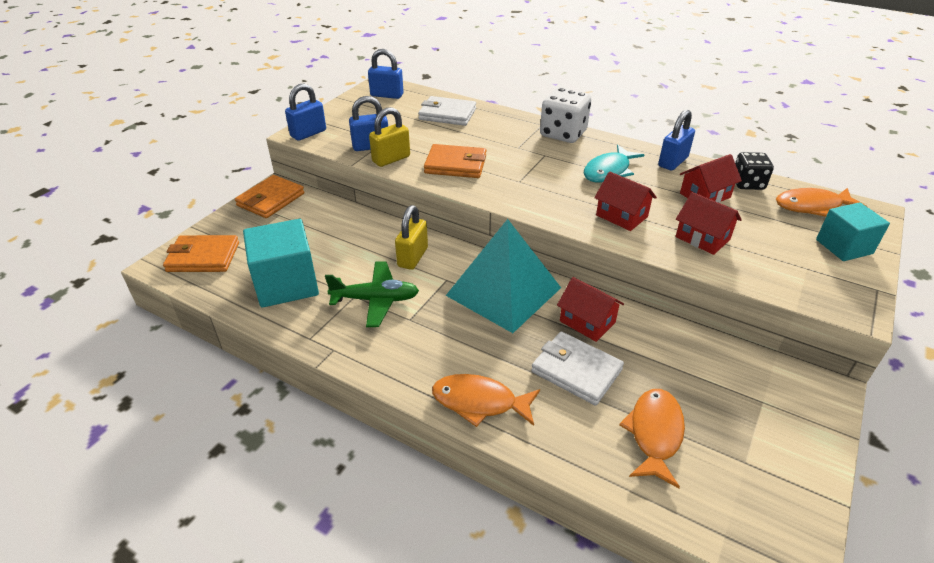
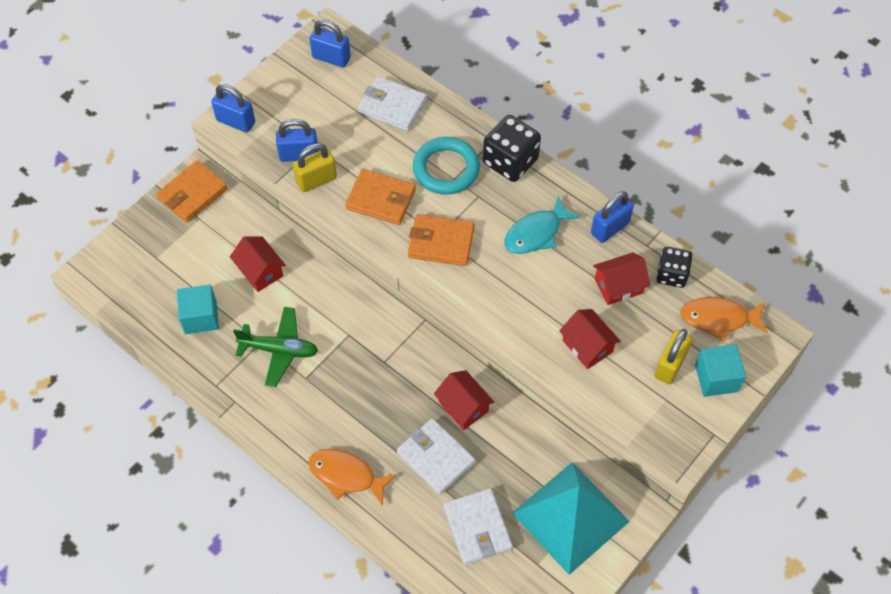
camera: 10 degrees right, 20 degrees up
orange wallet [163,235,239,272] -> orange wallet moved to [408,214,475,266]
turquoise cube [243,219,319,308] -> turquoise cube [177,285,219,334], size x0.64
blue padlock [285,84,326,141] -> blue padlock turned 60 degrees clockwise [211,84,255,133]
yellow padlock [395,205,428,270] -> yellow padlock moved to [654,329,692,384]
turquoise pyramid [446,219,561,333] -> turquoise pyramid moved to [512,462,630,575]
white dice [540,88,591,143] -> black dice [483,115,541,182]
red house [594,172,657,231] -> red house moved to [230,236,286,292]
orange fish [619,389,685,488] -> white wallet [444,488,513,565]
none -> turquoise ring [413,137,480,195]

